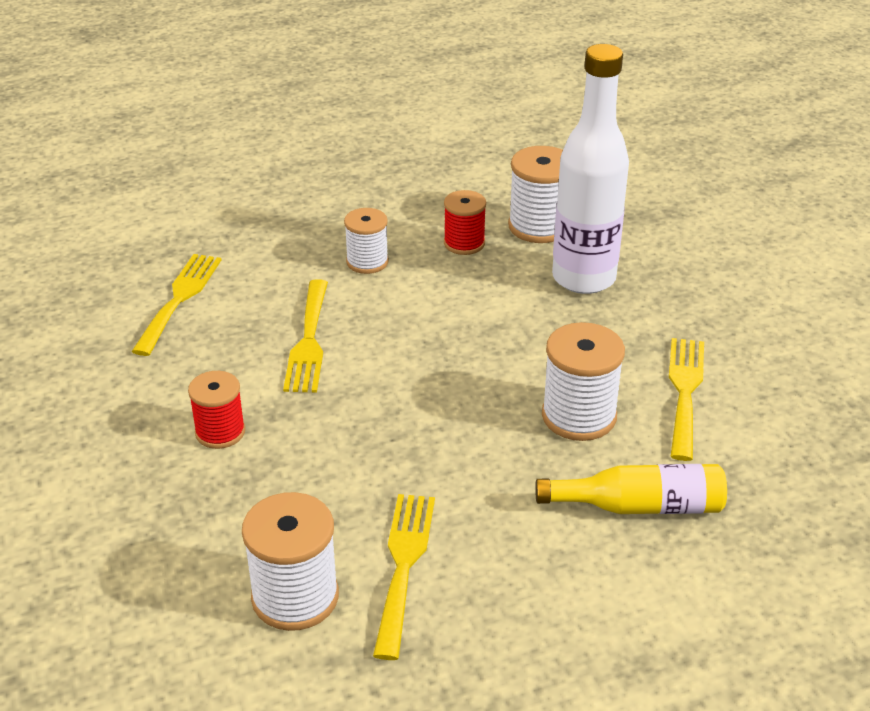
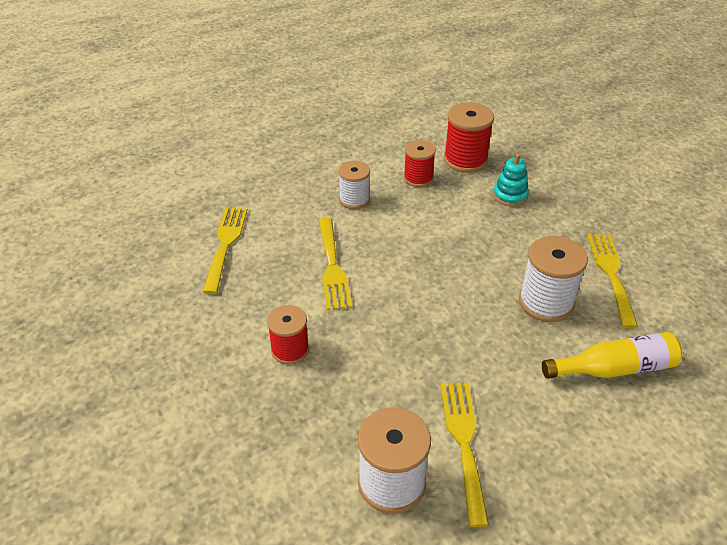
camera: 10 degrees left, 5 degrees up
white spool [508,146,563,243] -> red spool [444,102,494,173]
white bottle [552,44,629,294] -> turquoise stacking toy [493,154,529,206]

